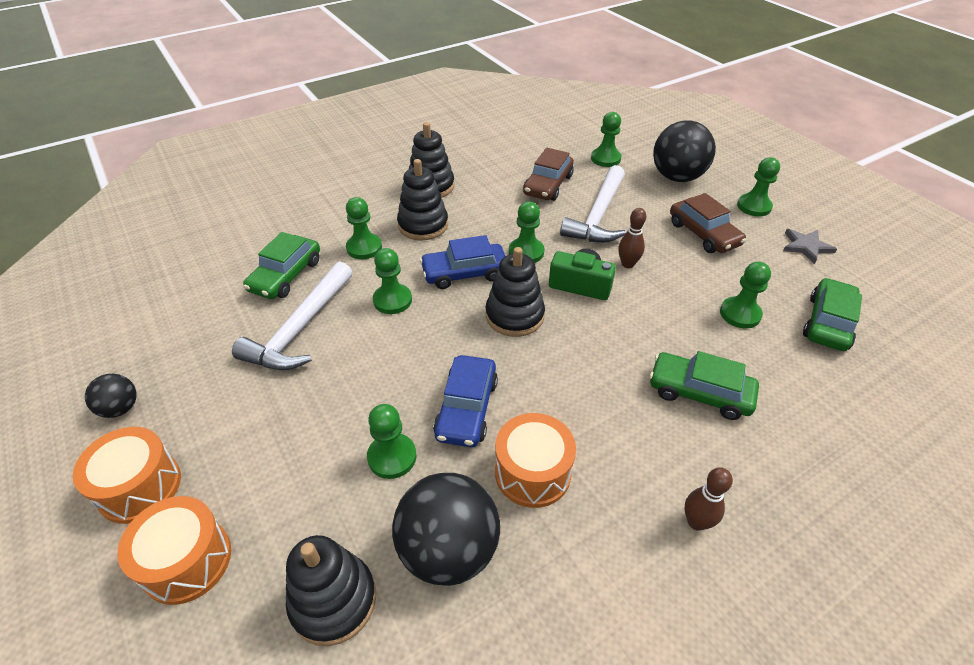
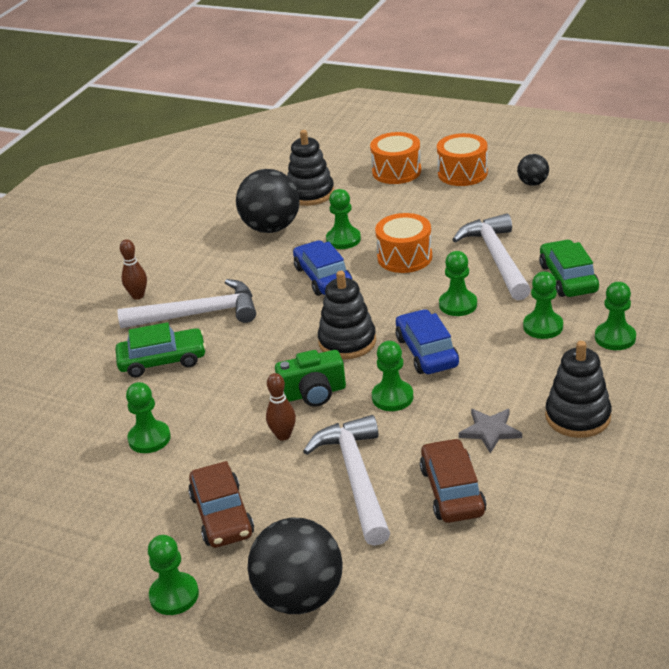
camera: 150 degrees right, 10 degrees down
black stacking toy [397,159,448,240] -> none
blue car [420,235,505,289] -> blue car turned 60 degrees counterclockwise [396,309,459,374]
orange drum [495,413,576,508] -> orange drum moved to [375,213,432,273]
green pawn [591,112,622,167] -> green pawn moved to [595,282,636,350]
brown car [670,193,746,253] -> brown car turned 135 degrees counterclockwise [188,461,254,548]
grey star [783,229,837,264] -> grey star moved to [459,409,522,454]
green car [803,278,862,351] -> none
none -> white hammer [118,279,256,328]

